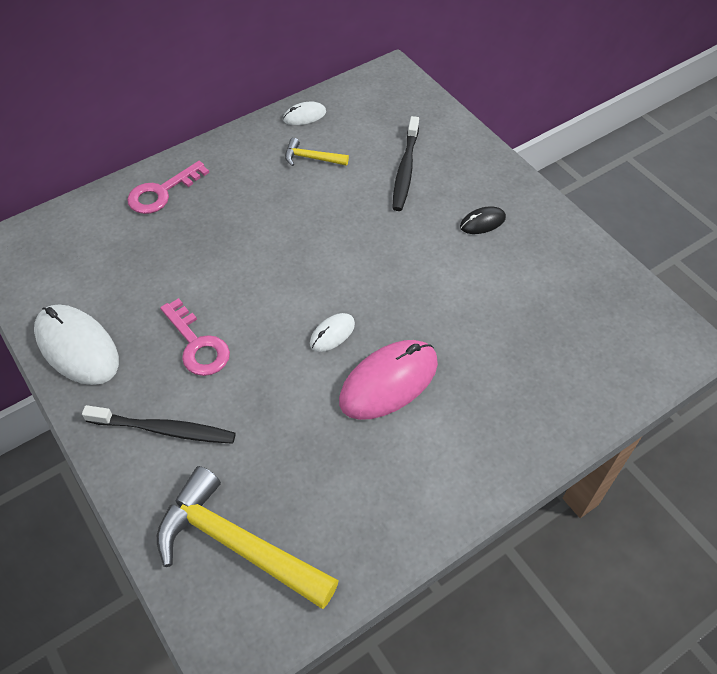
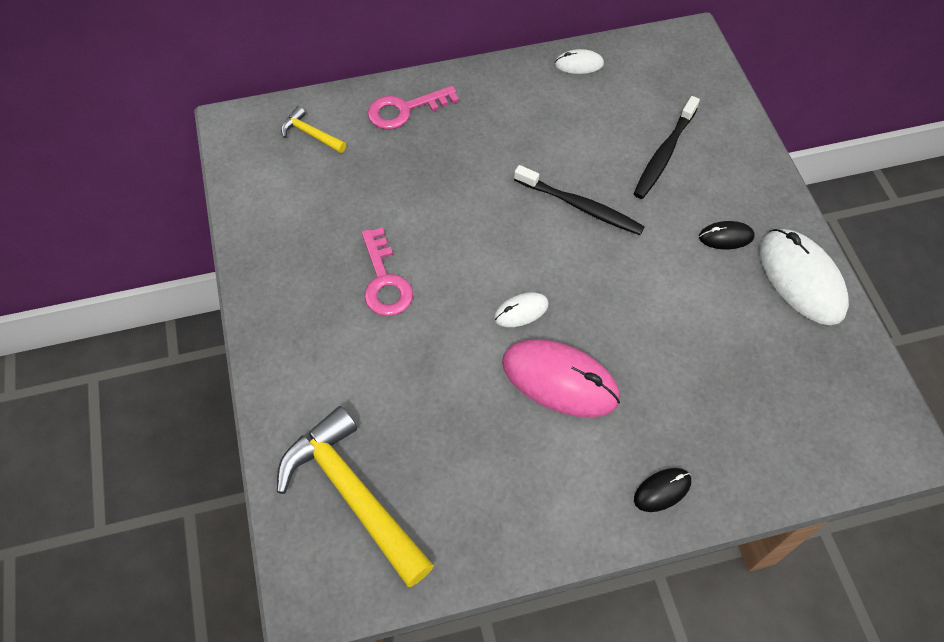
camera: 20 degrees right, 5 degrees up
white mouse [34,304,119,385] -> white mouse moved to [760,229,849,325]
black toothbrush [82,405,236,444] -> black toothbrush moved to [514,165,645,235]
yellow hammer [285,138,349,166] -> yellow hammer moved to [281,106,346,153]
pink mouse [339,340,438,420] -> pink mouse turned 45 degrees clockwise [502,339,620,418]
none -> black mouse [634,468,691,512]

